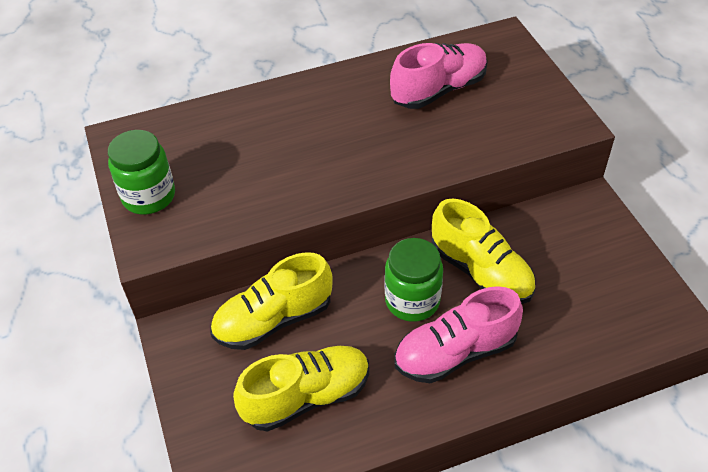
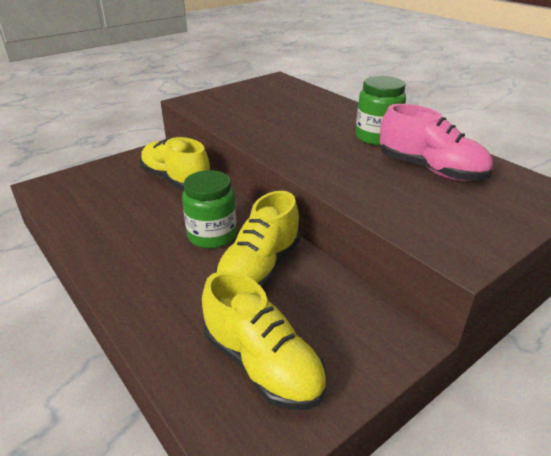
camera: 70 degrees right, 15 degrees down
green jar [108,130,175,214] -> green jar moved to [356,76,406,146]
yellow shoe [233,346,369,431] -> yellow shoe moved to [202,271,327,410]
pink shoe [395,286,523,383] -> none

